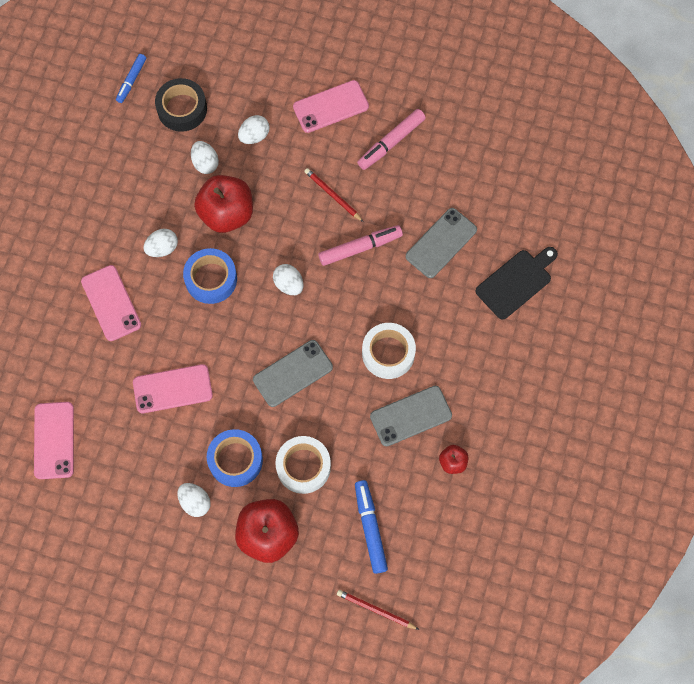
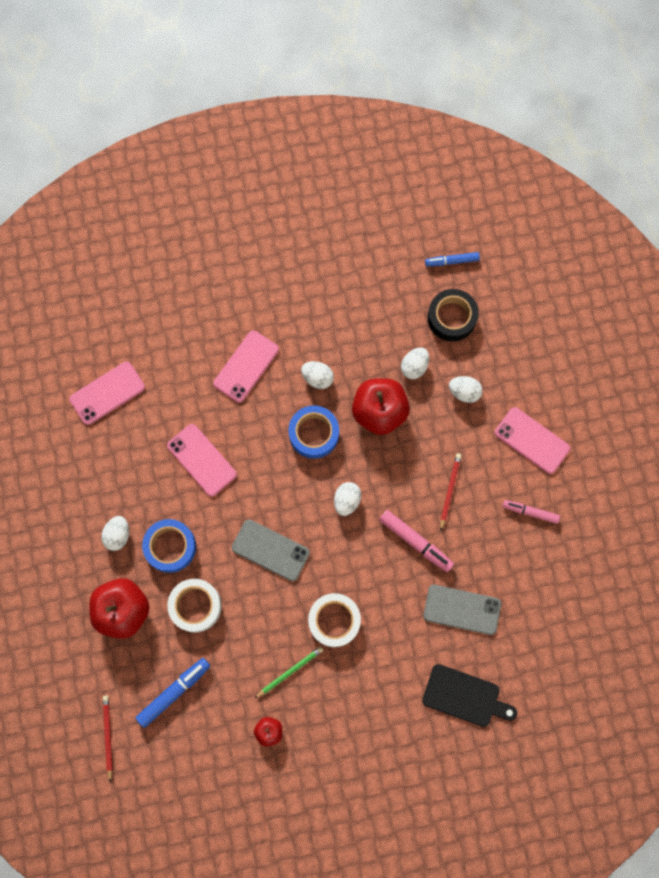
camera: 60 degrees right, 5 degrees up
pink marker [357,109,426,170] -> pink marker [503,500,560,524], size x0.67
grey phone [370,386,452,446] -> green pencil [254,646,323,699]

